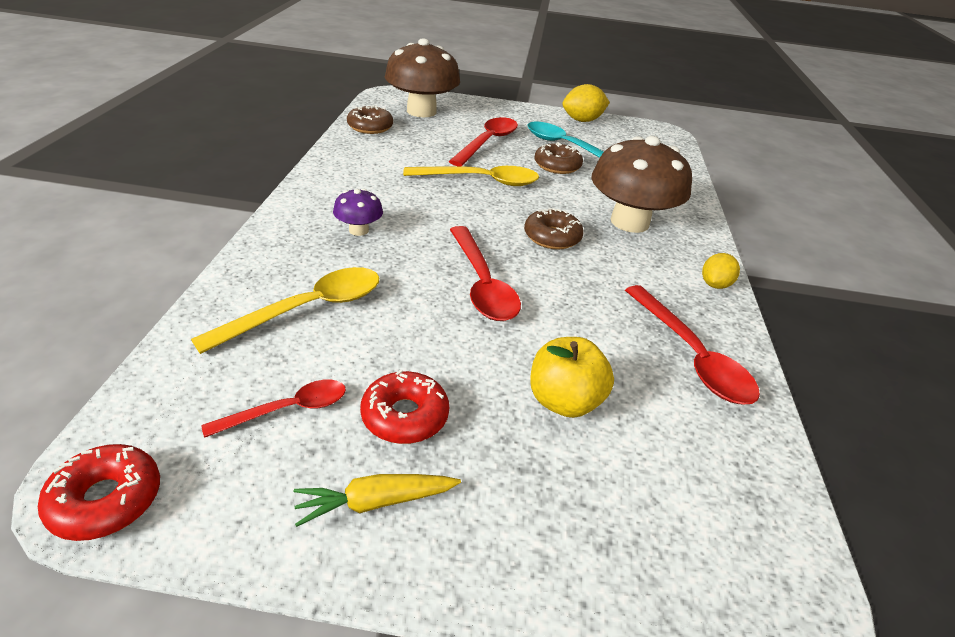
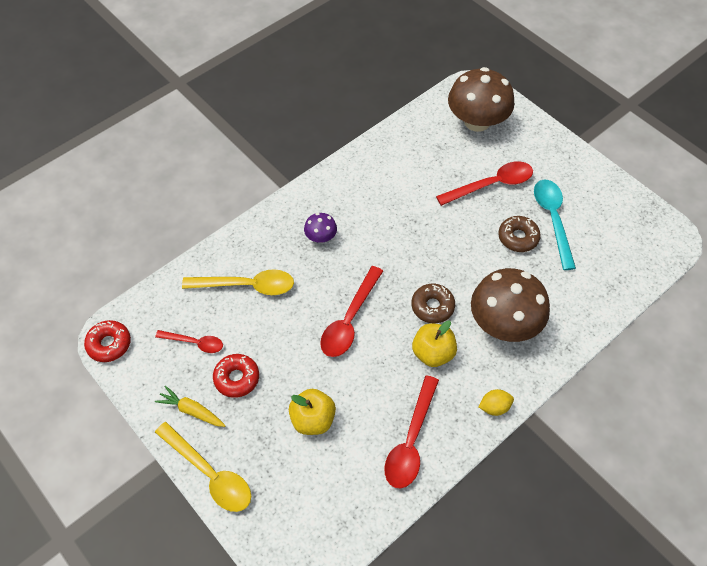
camera: 45 degrees right, 20 degrees up
brown donut [347,105,393,134] -> none
yellow spoon [403,166,539,186] -> yellow spoon moved to [155,422,251,512]
yellow lemon [563,84,610,122] -> none
none -> yellow apple [412,321,457,367]

